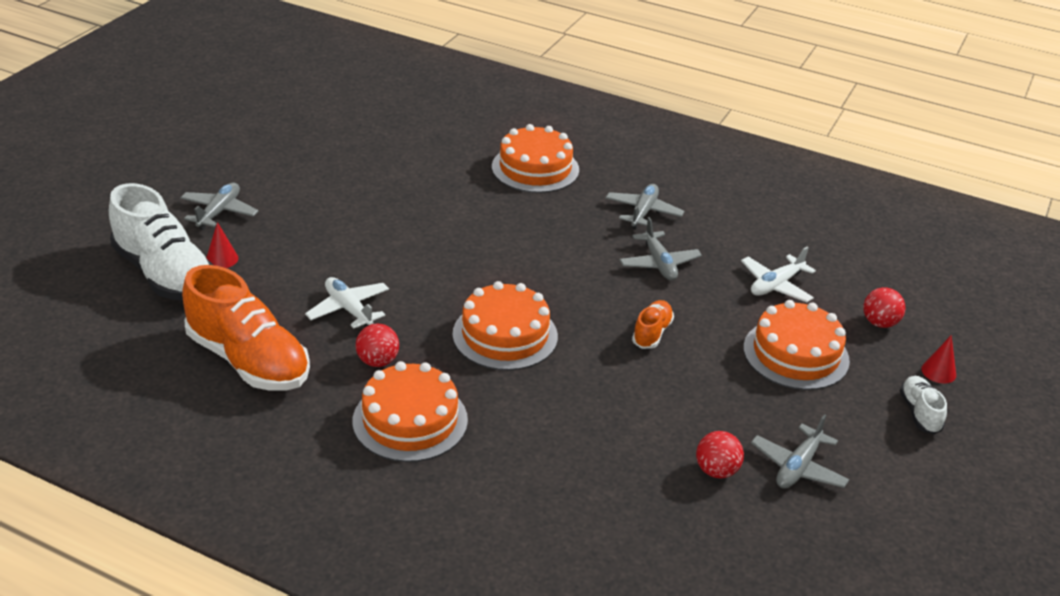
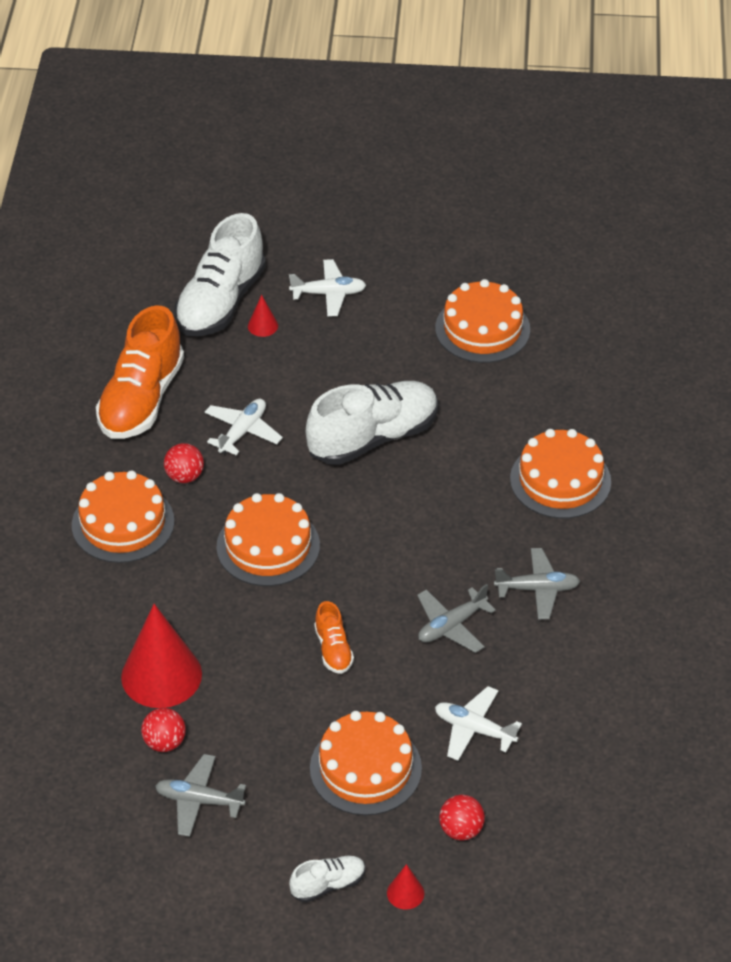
camera: 70 degrees right, 10 degrees up
grey plane [180,183,258,230] -> white plane [289,259,366,317]
orange shoe [632,300,674,349] -> orange shoe turned 75 degrees clockwise [314,601,354,674]
none -> red cone [121,604,202,708]
none -> white shoe [306,381,438,465]
none -> orange cake [435,279,530,363]

